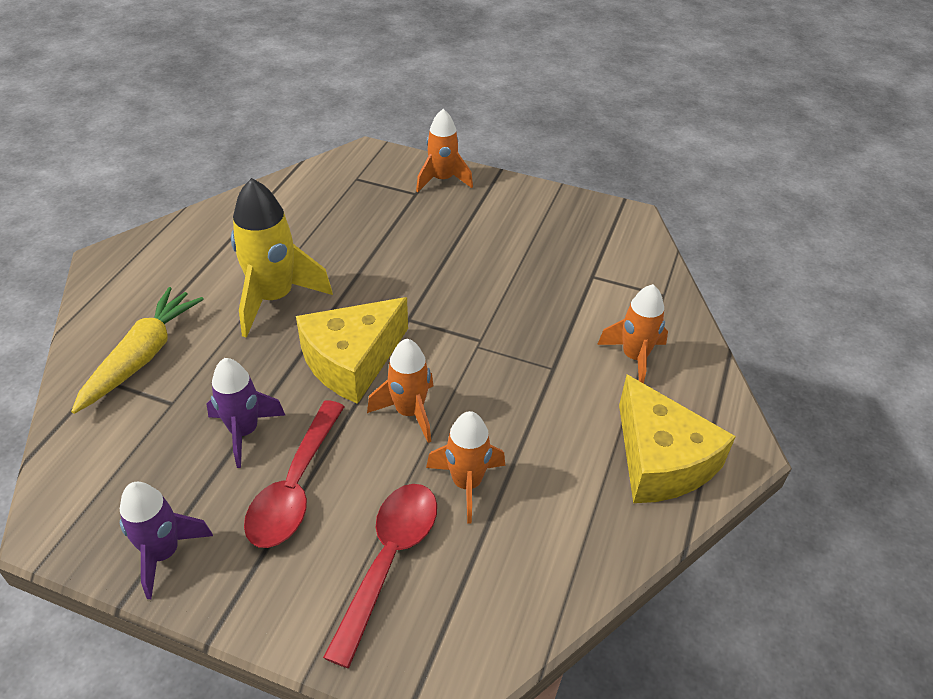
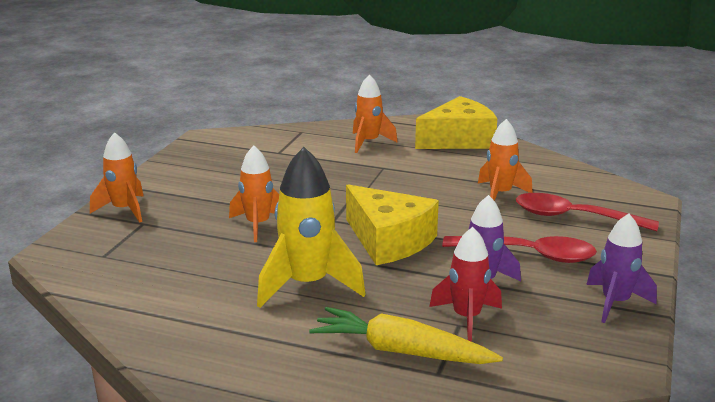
camera: 90 degrees left, 20 degrees down
orange rocket [367,339,433,443] -> orange rocket moved to [229,146,279,242]
none -> red rocket [429,227,502,342]

